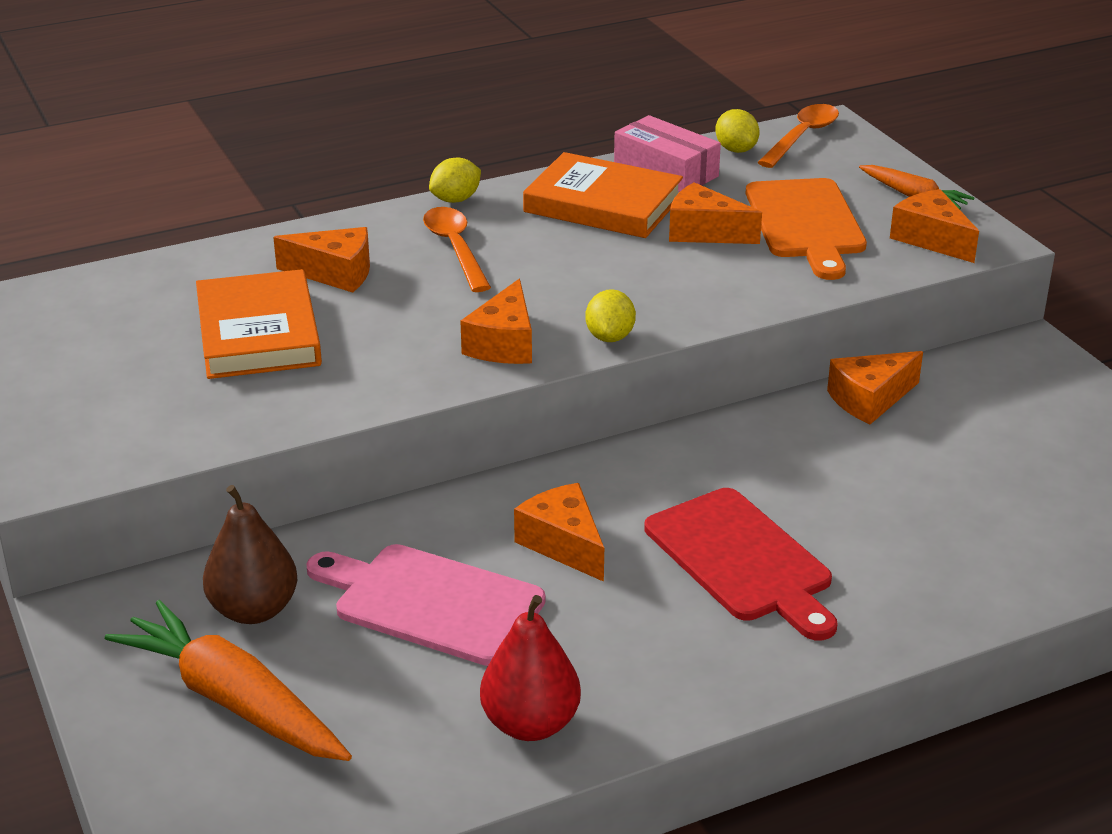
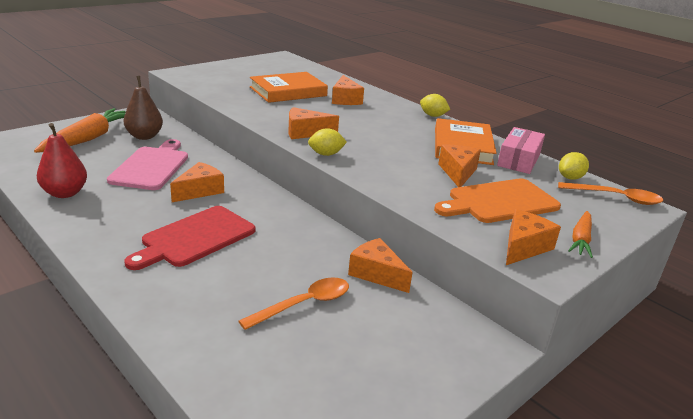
camera: 70 degrees right, 5 degrees down
orange spoon [423,207,491,292] -> orange spoon moved to [238,277,349,330]

